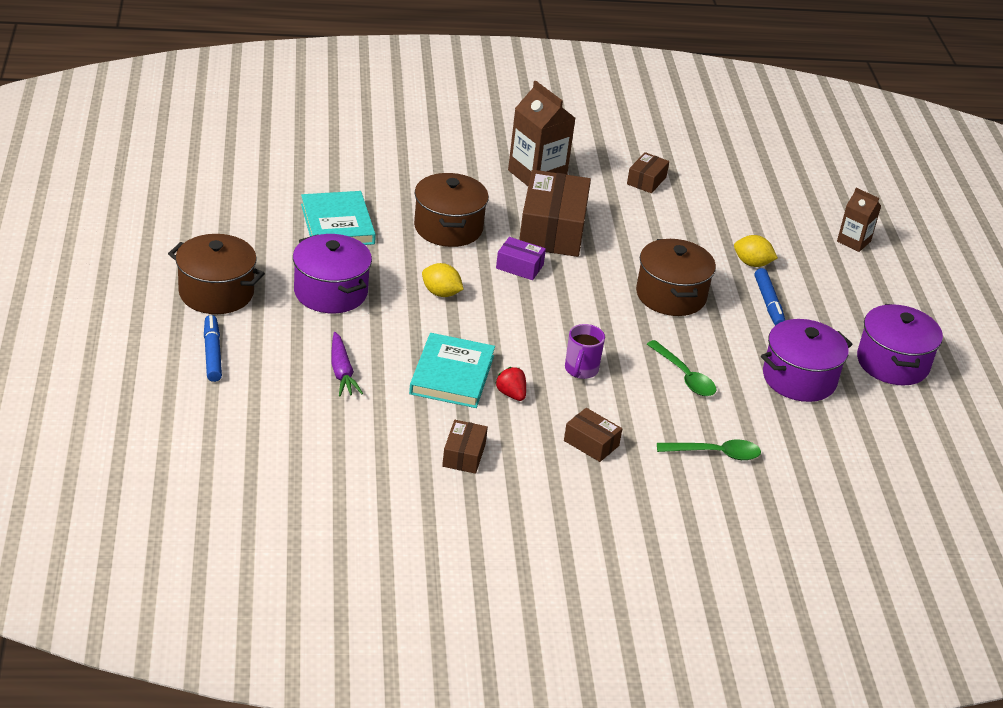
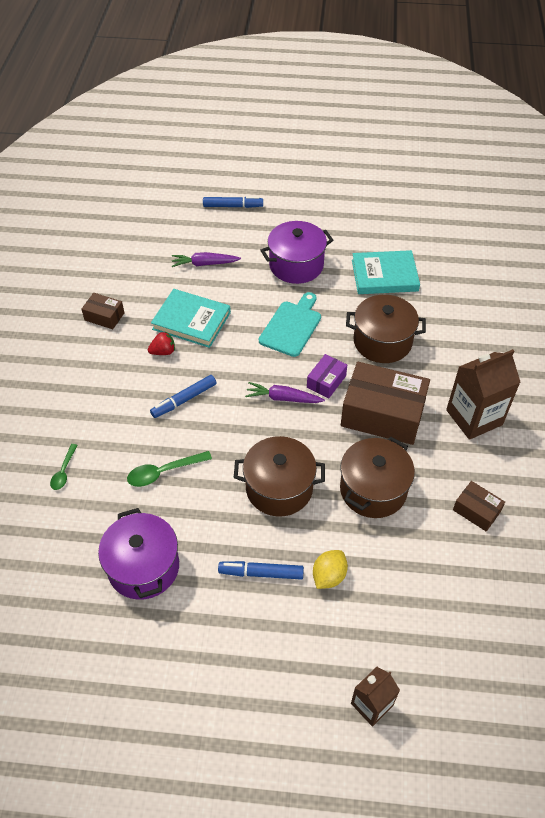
camera: 105 degrees right, 15 degrees up
brown pot [168,234,265,314] -> brown pot moved to [340,437,415,518]
yellow lemon [422,263,464,297] -> turquoise cutting board [259,292,321,357]
brown box [564,408,622,462] -> none
purple mug [565,324,605,379] -> blue marker [150,375,216,418]
green spoon [657,440,761,460] -> green spoon [50,444,77,490], size x0.65
purple pot [857,304,943,385] -> none
none -> purple carrot [245,382,325,403]

